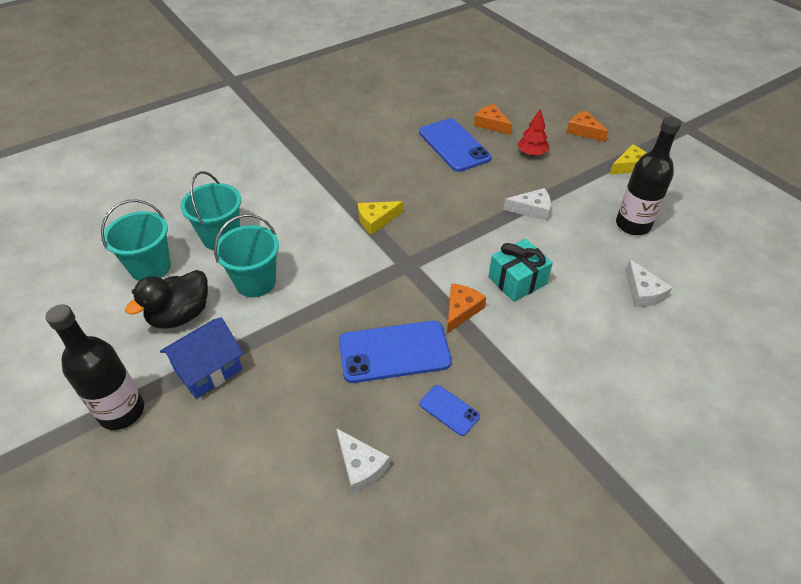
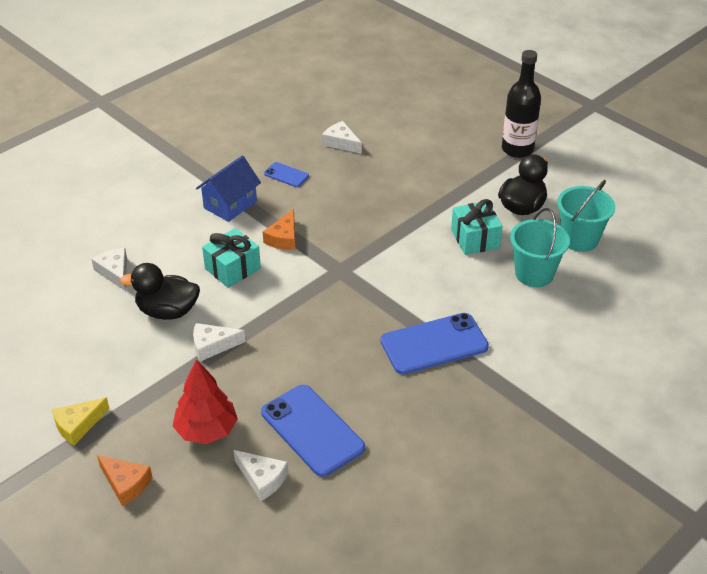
camera: 170 degrees right, 5 degrees down
blue house [160,317,243,399] -> blue house moved to [196,156,261,222]
turquoise bucket [214,214,279,297] -> turquoise gift [451,199,503,255]
blue phone [339,321,452,383] -> blue phone moved to [381,313,489,374]
yellow cheese [358,201,403,235] -> none
orange cheese [474,104,512,135] -> white cheese [234,450,288,501]
red tree [518,109,549,156] -> red tree [173,359,238,444], size x1.52
black bottle [616,117,681,235] -> none
none -> black duck [120,263,200,320]

